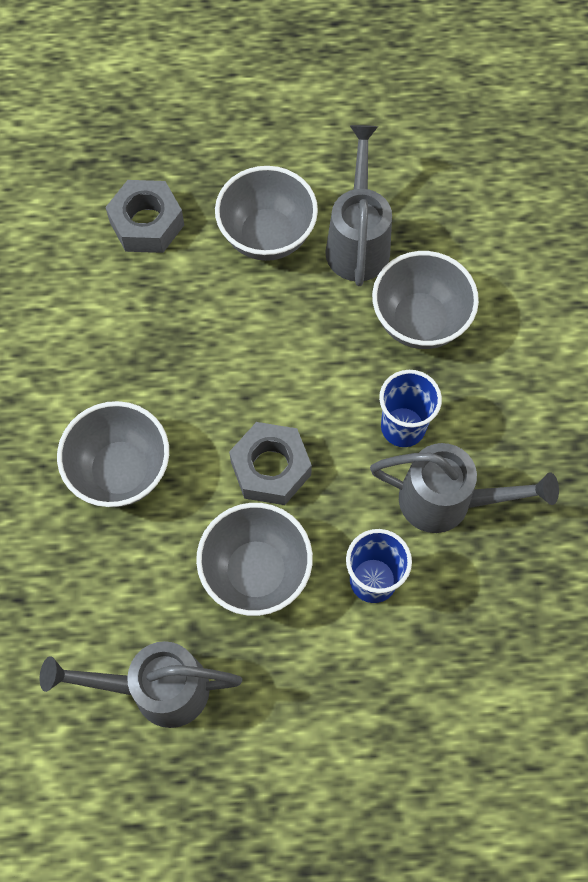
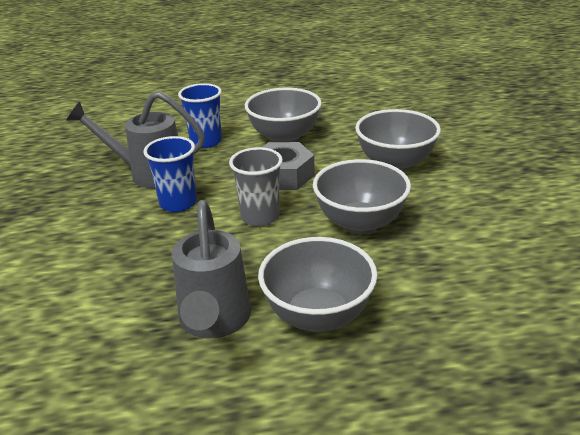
camera: 175 degrees right, 35 degrees down
grey watering can [40,641,242,728] -> none
grey nut [105,180,184,253] -> none
grey bowl [372,251,479,349] -> grey bowl moved to [313,159,411,235]
none -> grey cup [229,147,283,227]

